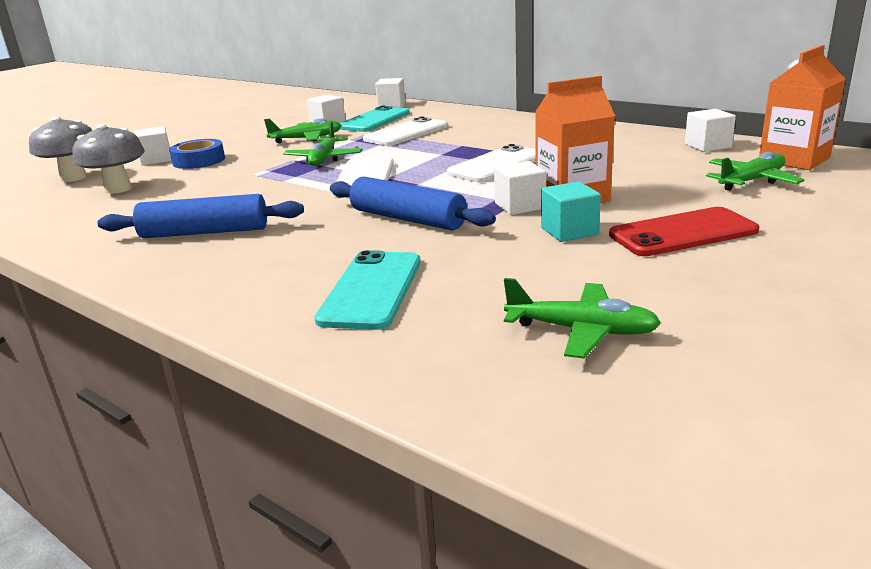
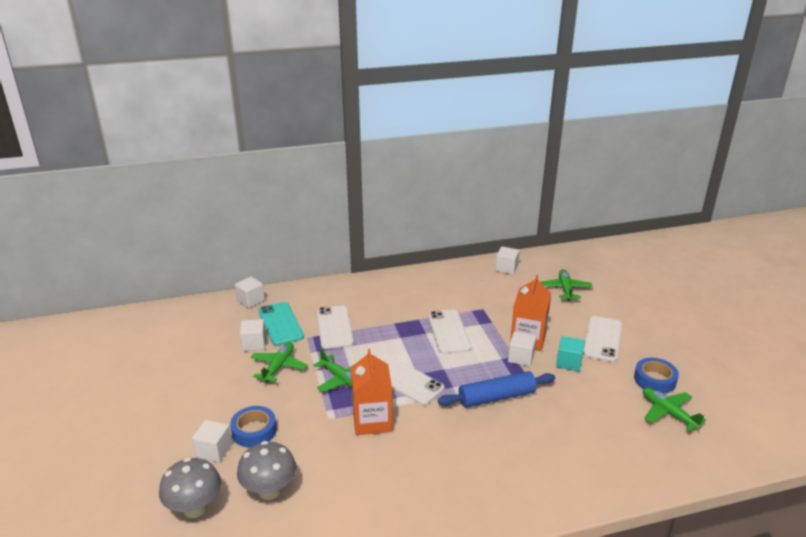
camera: 55 degrees left, 5 degrees up
blue rolling pin [97,194,304,238] -> none
turquoise phone [315,250,421,330] -> none
green plane [504,278,661,358] -> green plane turned 90 degrees counterclockwise [643,388,706,432]
red phone [609,207,759,256] -> white phone [583,316,622,362]
orange carton [759,45,845,170] -> orange carton moved to [351,349,393,435]
none -> blue tape [634,358,679,394]

